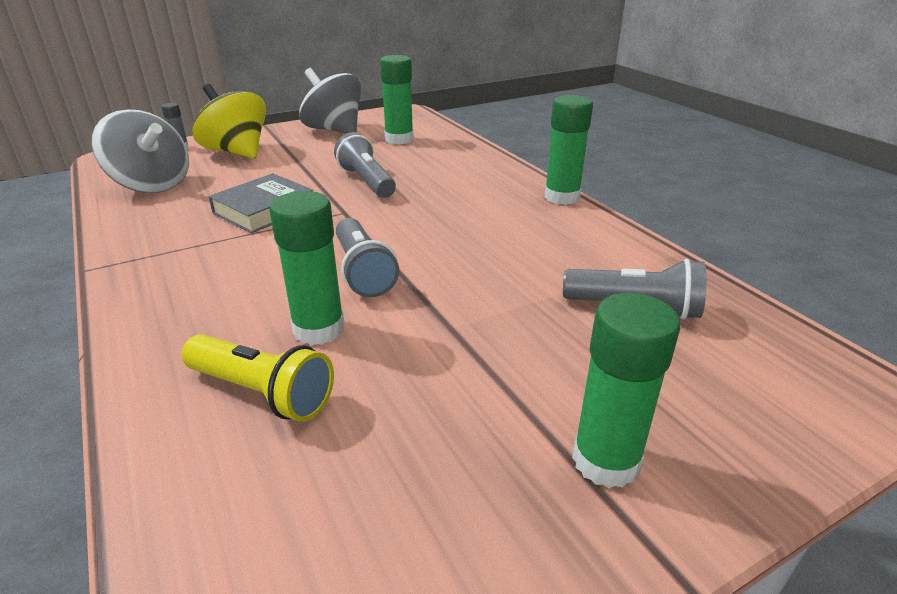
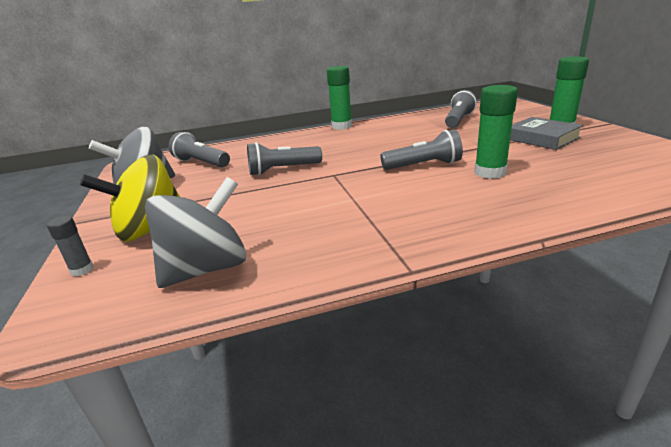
camera: 75 degrees left, 5 degrees down
yellow flashlight [181,334,334,422] -> none
grey book [208,173,313,233] -> grey book moved to [510,117,583,150]
green glue stick [380,55,414,145] -> grey flashlight [169,132,230,167]

